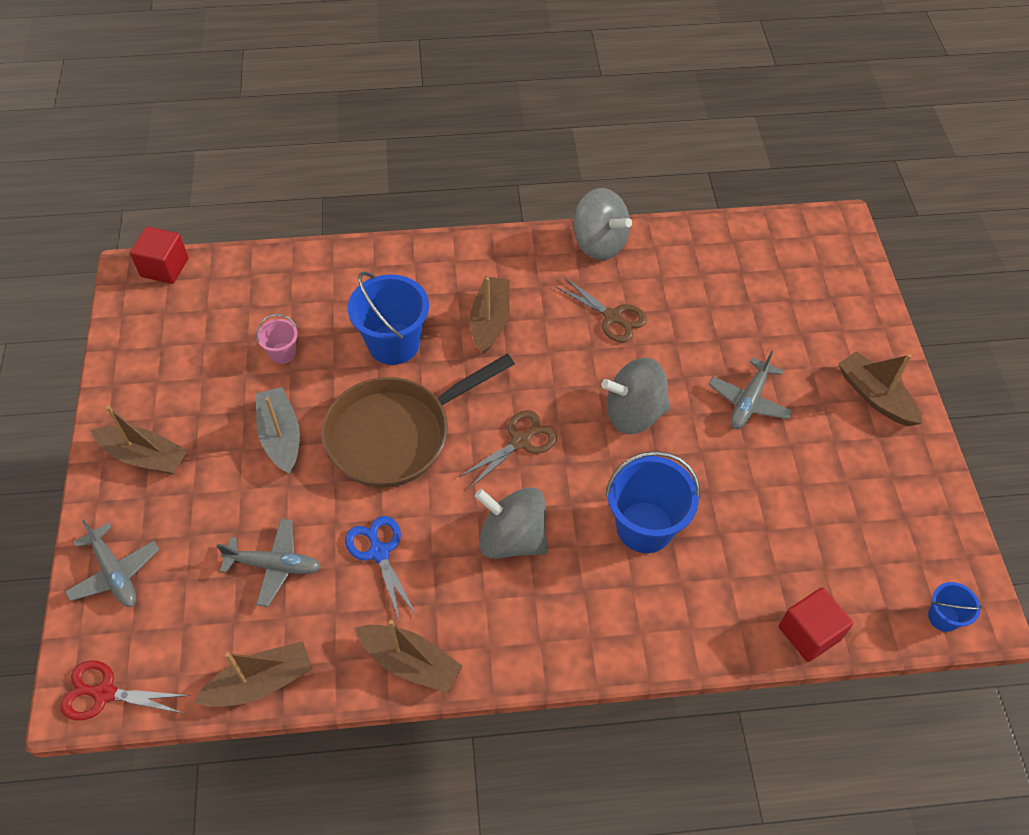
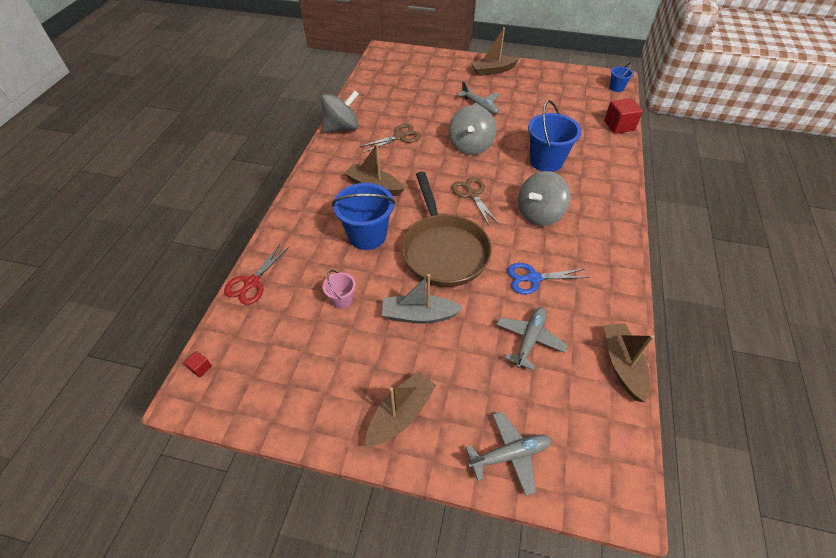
camera: 70 degrees left, 5 degrees down
red scissors [60,661,190,720] -> red scissors moved to [224,244,289,305]
red cube [130,226,189,284] -> red cube [184,351,212,378], size x0.46
brown boat [355,620,462,693] -> none

